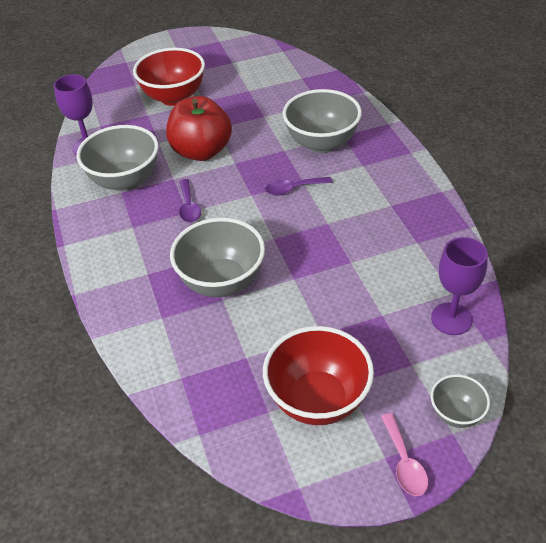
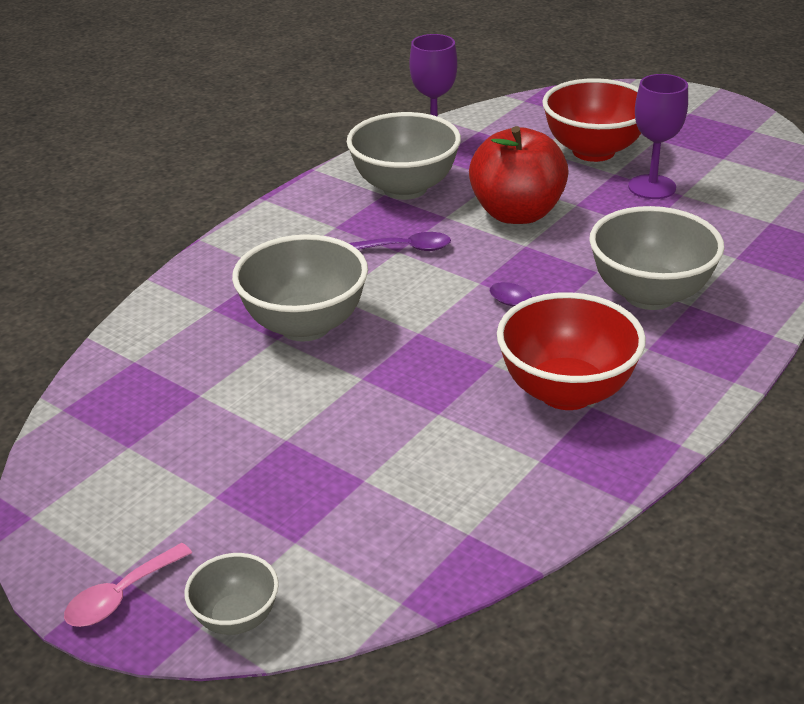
camera: 55 degrees right, 10 degrees down
purple spoon [179,179,201,223] -> purple spoon turned 135 degrees counterclockwise [349,232,451,251]
red bowl [263,326,374,425] -> red bowl moved to [497,292,646,410]
purple goblet [431,237,488,335] -> purple goblet moved to [628,74,688,199]

